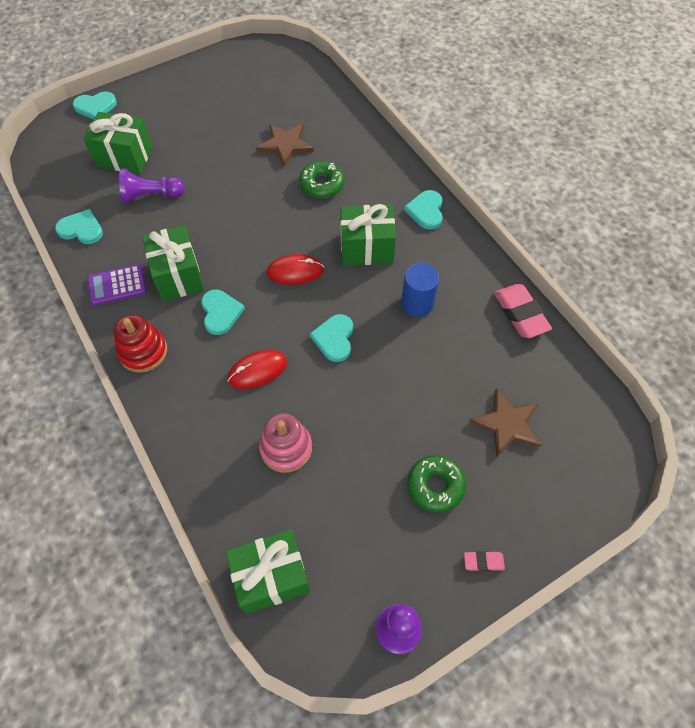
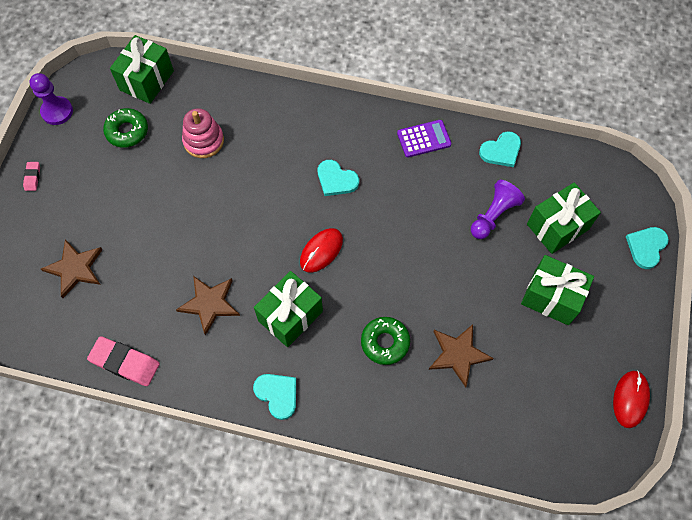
camera: 135 degrees right, 5 degrees up
purple calculator [88,264,146,305] -> purple calculator turned 45 degrees clockwise [397,120,452,157]
red stacking toy [113,314,167,373] -> none
green gift [142,225,204,301] -> green gift moved to [521,255,594,325]
red mouse [228,350,287,389] -> red mouse moved to [613,370,650,428]
turquoise heart [310,314,353,362] -> none
blue cylinder [401,263,439,317] -> brown star [176,276,240,335]
green donut [407,455,466,513] -> green donut moved to [103,108,148,148]
pink eraser [464,551,505,571] -> pink eraser turned 45 degrees counterclockwise [23,162,40,191]

